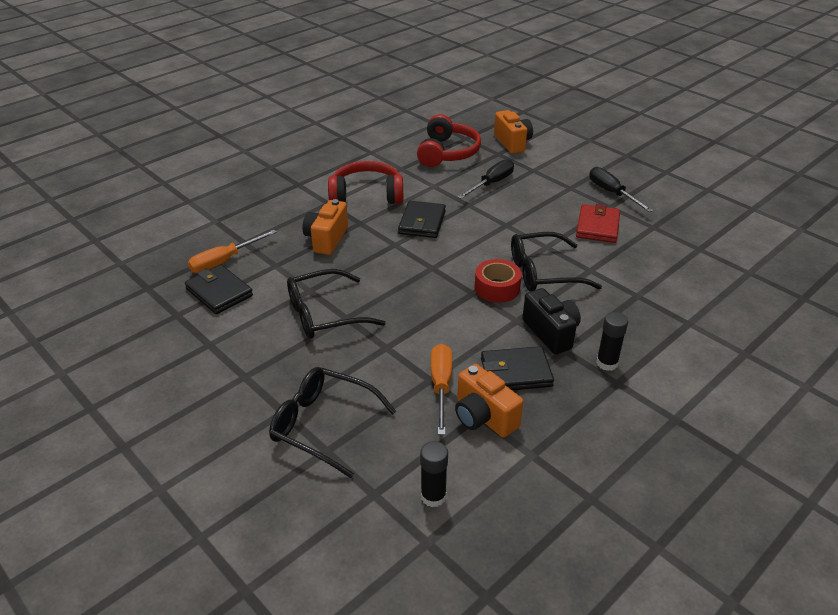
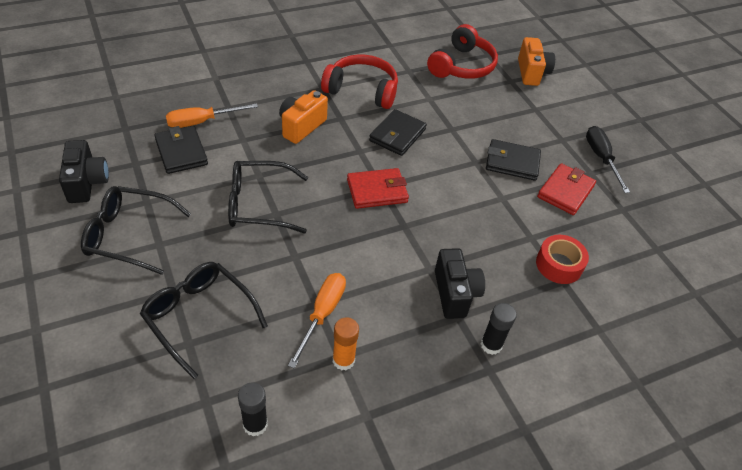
camera: 15 degrees right, 10 degrees up
orange camera [455,364,523,437] -> orange glue stick [333,317,359,370]
black screwdriver [457,159,514,199] -> none
red tape [475,259,522,303] -> red tape moved to [536,235,589,284]
black wallet [481,346,554,390] -> black wallet moved to [486,139,541,181]
black glasses [511,232,602,292] -> black glasses moved to [81,186,191,275]
none -> black camera [59,140,109,203]
none -> red wallet [347,168,409,209]

